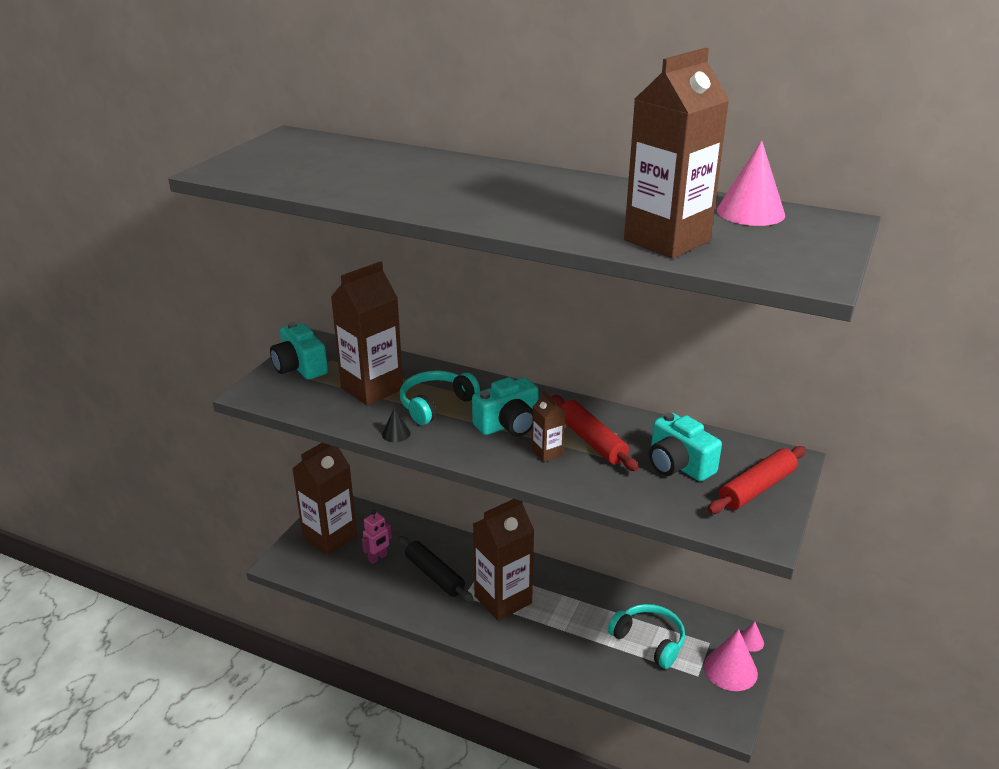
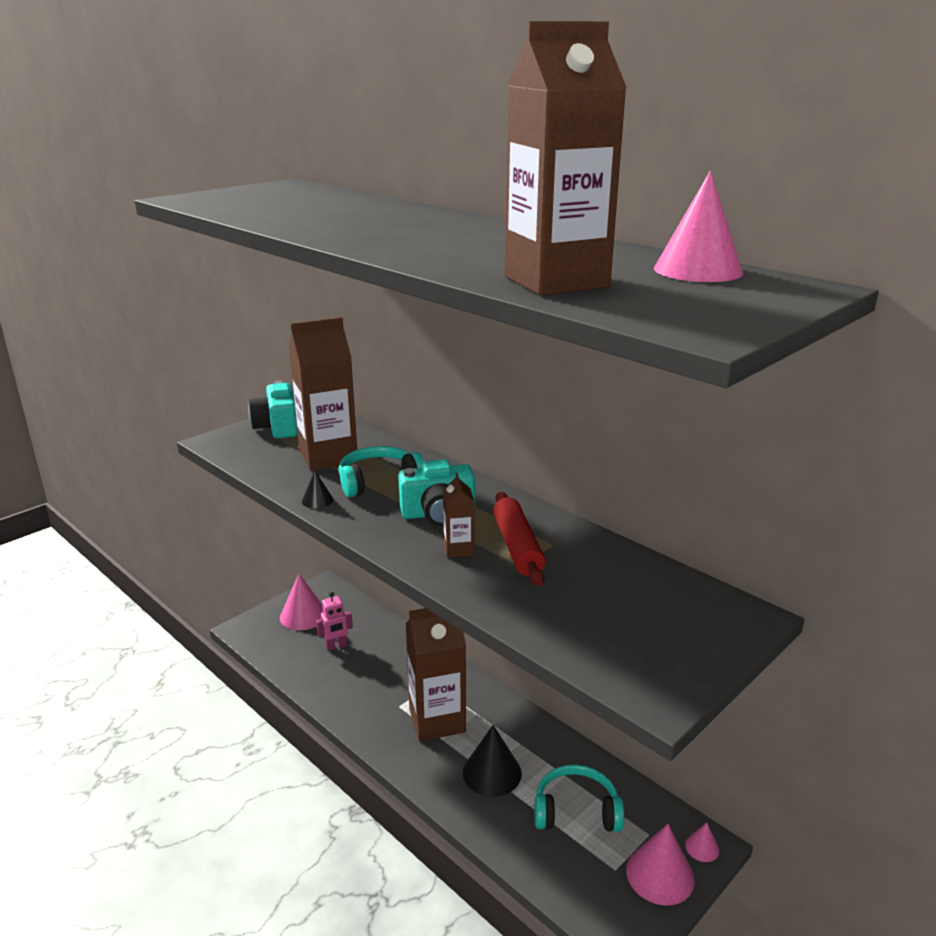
camera: 20 degrees right, 5 degrees down
brown carton [292,443,357,555] -> pink cone [280,574,323,630]
black rolling pin [398,536,474,603] -> none
turquoise headphones [608,604,685,669] -> turquoise headphones turned 60 degrees counterclockwise [535,764,624,832]
turquoise camera [649,412,722,481] -> none
red rolling pin [708,446,806,514] -> none
none -> black cone [463,725,522,797]

